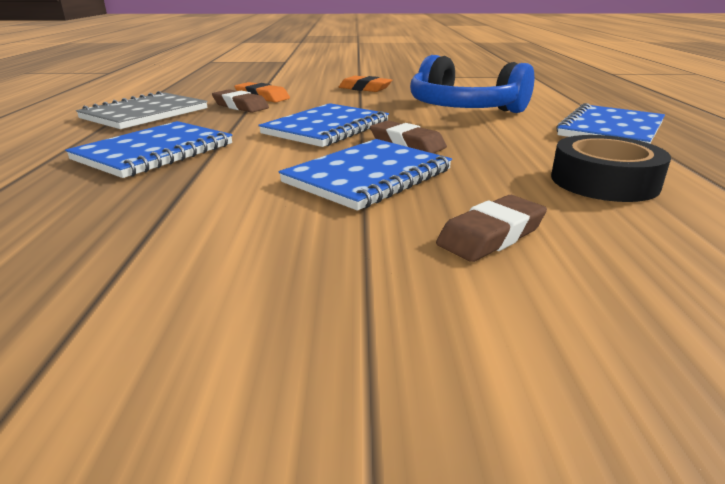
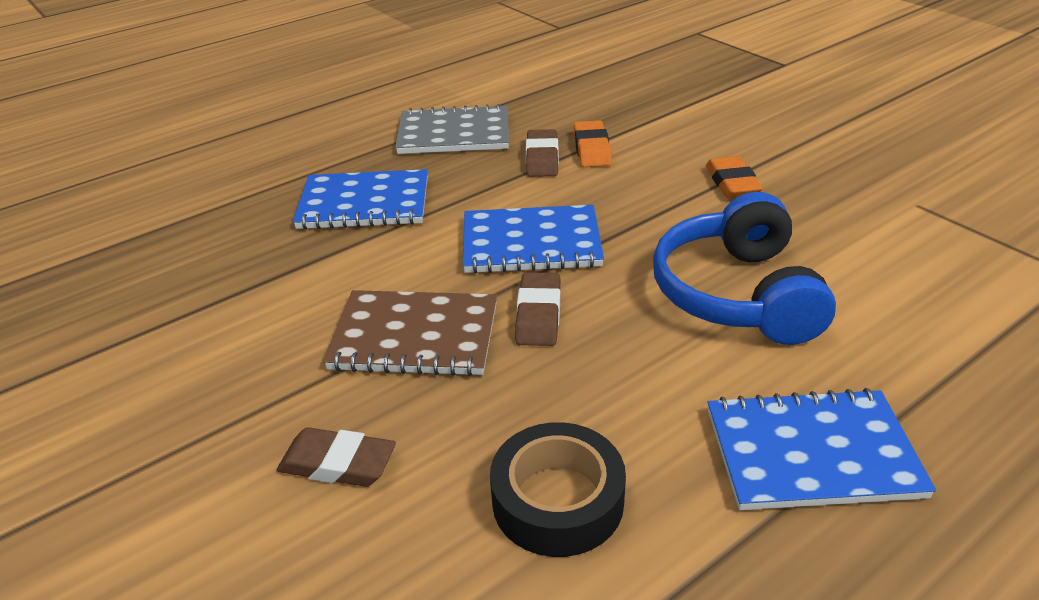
camera: 55 degrees right, 10 degrees up
blue notebook [279,139,452,211] -> brown notebook [323,290,497,376]

